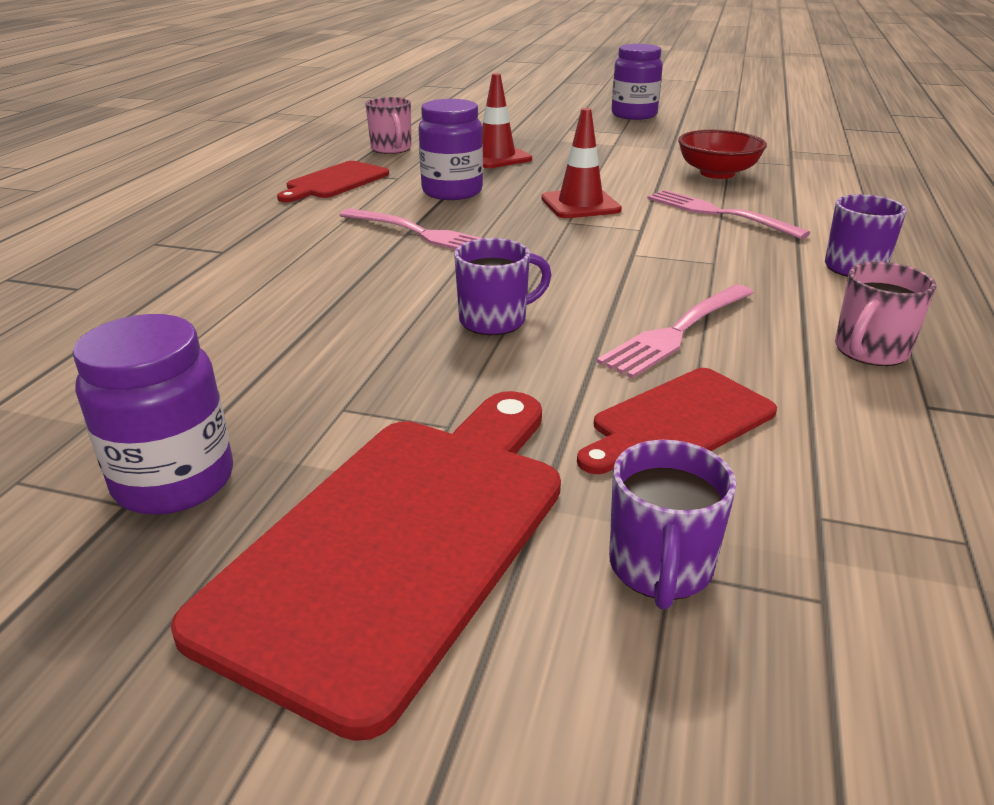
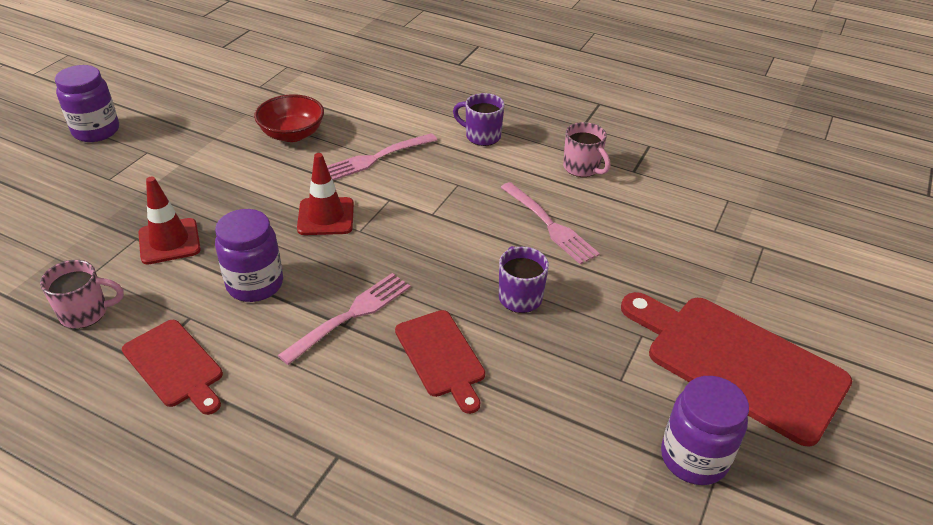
camera: 80 degrees left, 10 degrees up
red cutting board [577,368,777,474] -> red cutting board moved to [395,310,485,414]
purple mug [609,440,736,610] -> none

